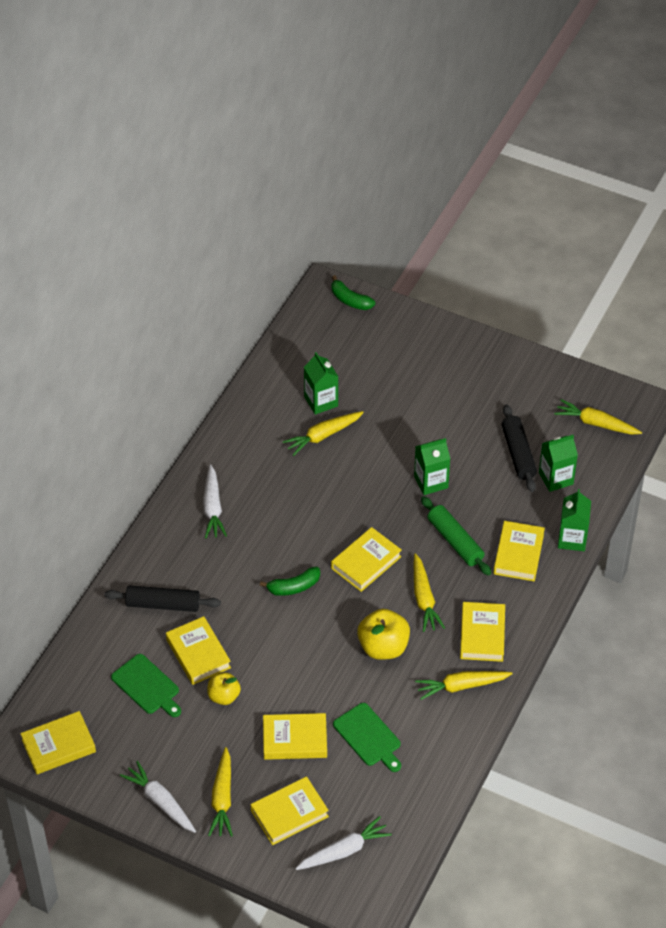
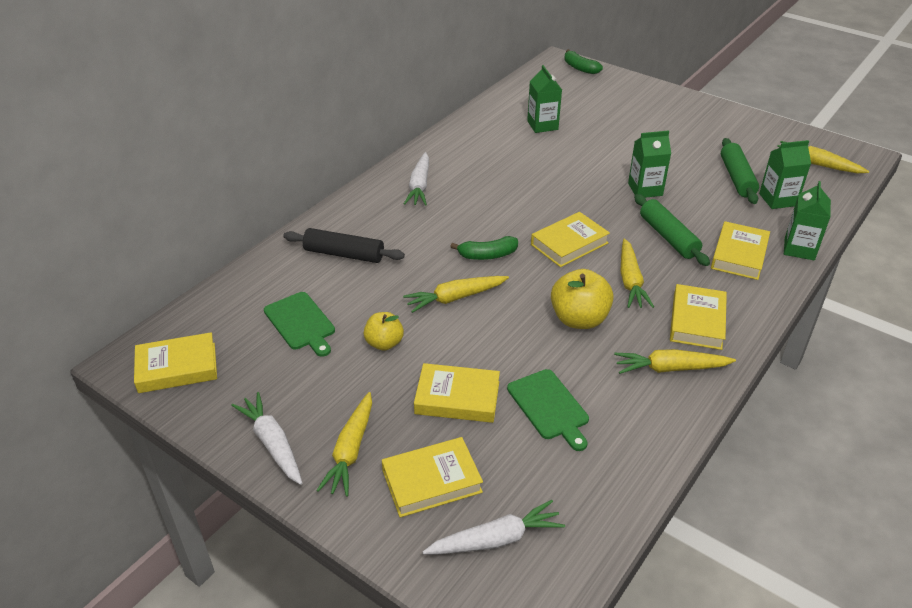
camera: 10 degrees right, 10 degrees down
yellow book [166,616,231,685] -> none
yellow carrot [283,411,364,456] -> yellow carrot moved to [403,276,509,313]
black rolling pin [502,405,537,492] -> green rolling pin [721,138,759,204]

